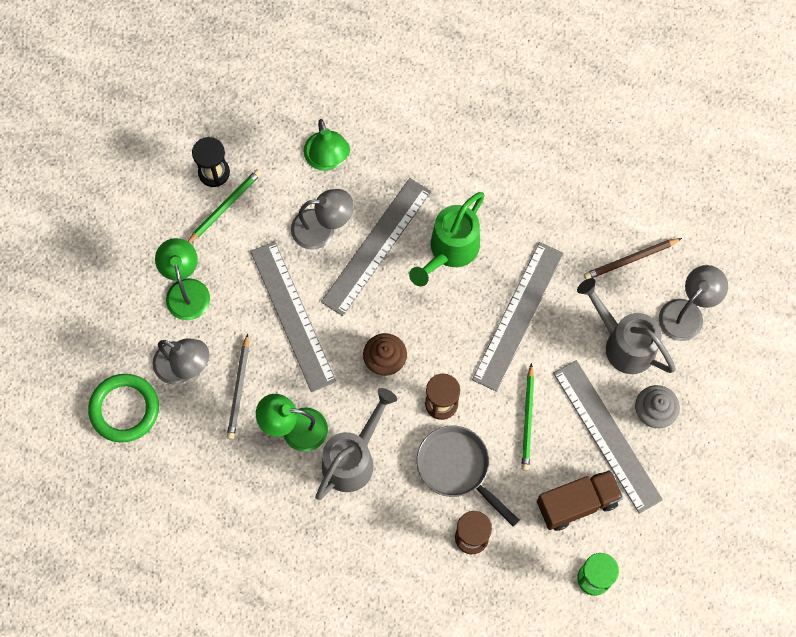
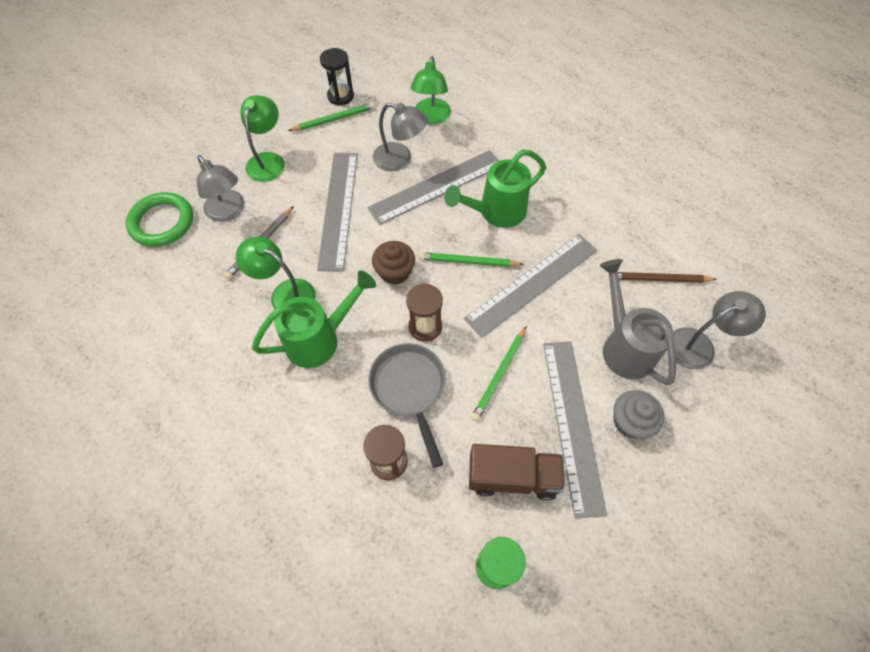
camera: 25 degrees right, 10 degrees down
grey watering can [315,388,397,500] -> green watering can [252,270,376,368]
none -> green pencil [419,252,524,267]

